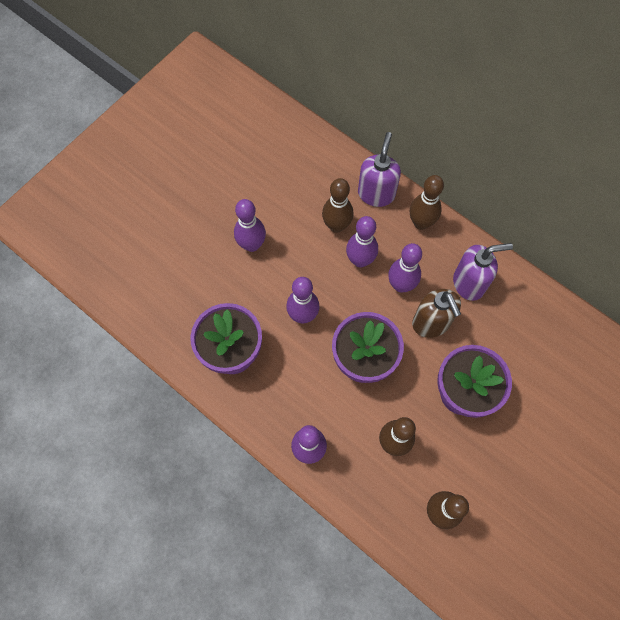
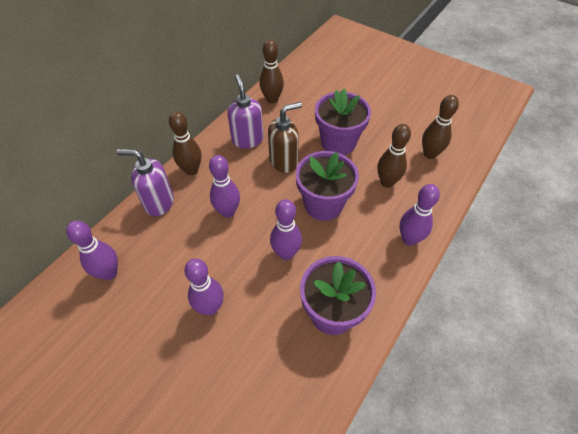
camera: 95 degrees left, 15 degrees down
brown bowling pin [322,178,354,233] -> brown bowling pin moved to [260,39,284,104]
purple bowling pin [388,243,422,293] -> purple bowling pin moved to [66,221,118,280]

